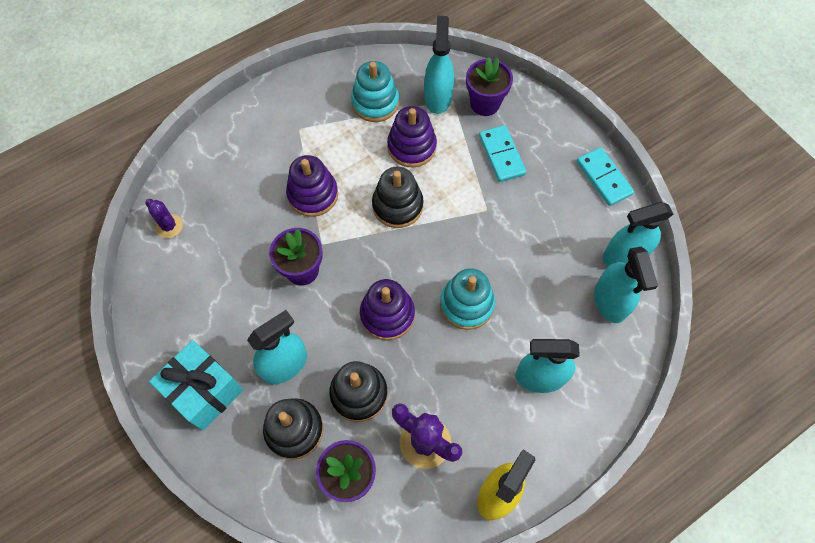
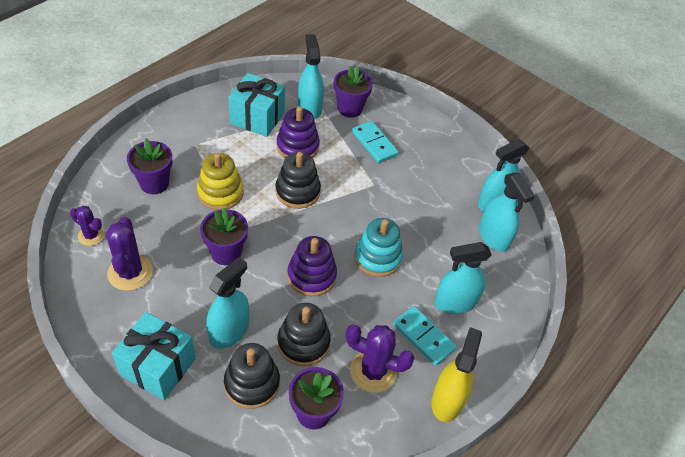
camera: 20 degrees left, 15 degrees down
purple stacking toy [286,155,338,217] -> yellow stacking toy [197,153,244,210]
turquoise stacking toy [351,61,399,122] -> turquoise gift [229,73,285,137]
turquoise domino [577,147,634,206] -> turquoise domino moved to [393,306,457,366]
none -> purple cactus [106,217,153,291]
none -> purple flower pot [127,138,173,194]

